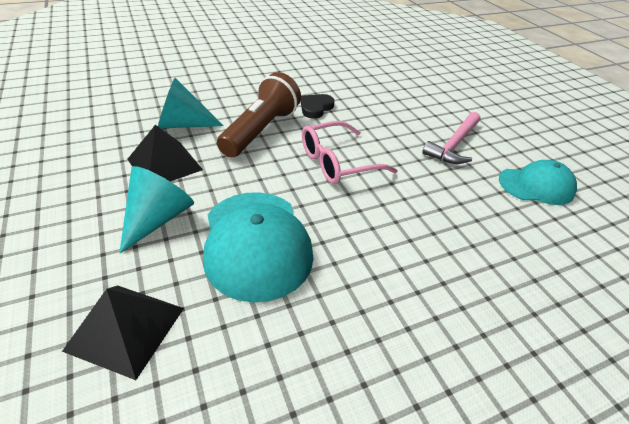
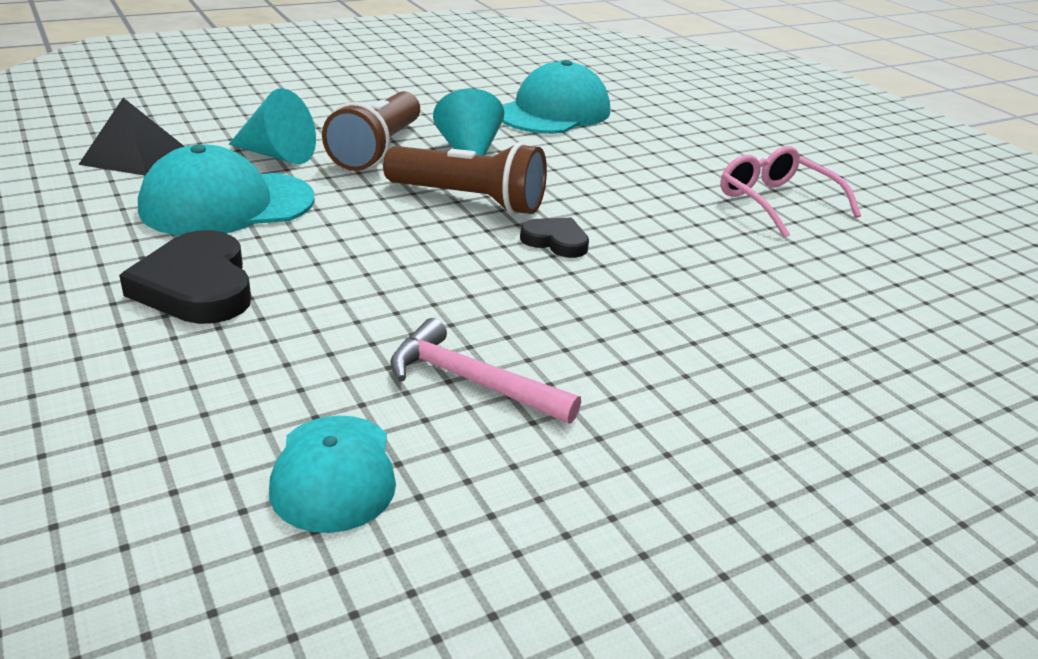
camera: 85 degrees right, 10 degrees down
black pyramid [128,125,203,182] -> brown flashlight [322,91,420,171]
pink glasses [302,121,398,184] -> pink glasses moved to [720,146,861,238]
none -> black heart [119,230,251,324]
none -> turquoise cap [502,60,610,134]

